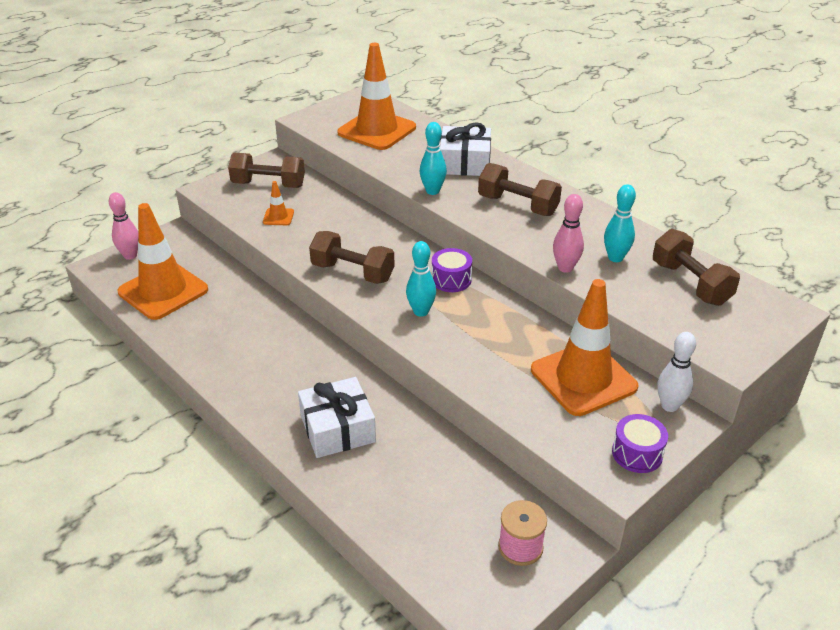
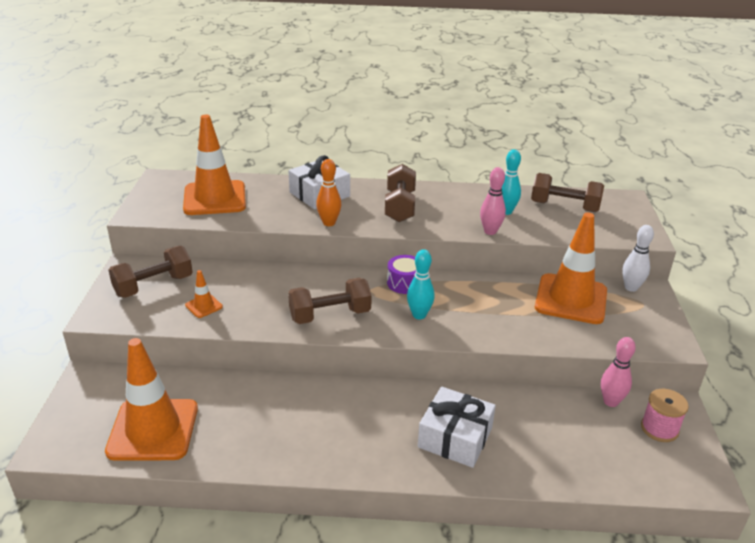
camera: 45 degrees left, 5 degrees down
pink bowling pin [109,192,138,260] -> pink bowling pin moved to [601,337,636,407]
turquoise bowling pin [419,122,447,195] -> orange bowling pin [316,159,341,226]
brown dumbbell [478,163,562,216] -> brown dumbbell turned 75 degrees counterclockwise [385,164,416,222]
purple drum [612,414,668,473] -> none

